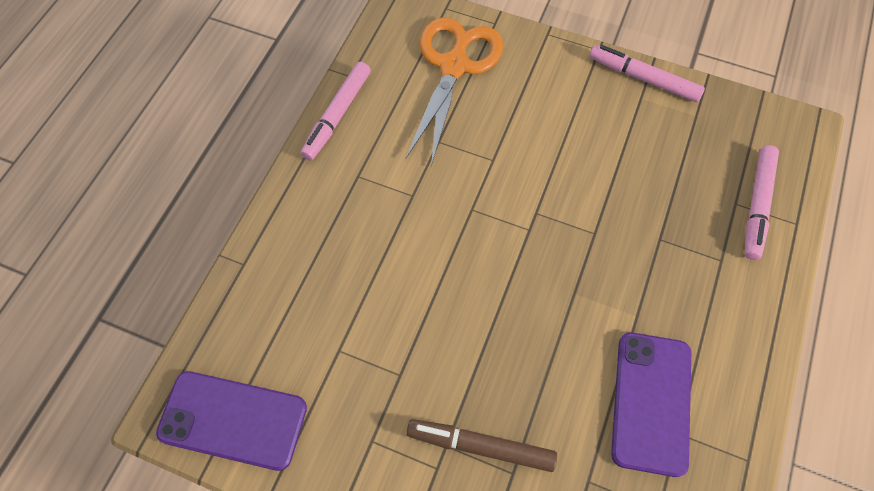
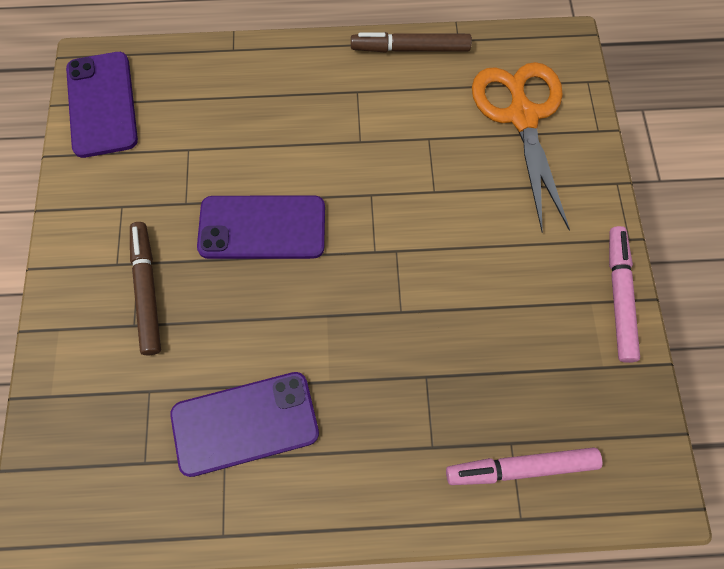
camera: 65 degrees right, 5 degrees up
pink marker [301,62,371,160] -> brown marker [351,32,472,53]
orange scissors [405,17,503,166] -> orange scissors turned 90 degrees counterclockwise [472,62,570,232]
none -> purple phone [197,195,325,259]

